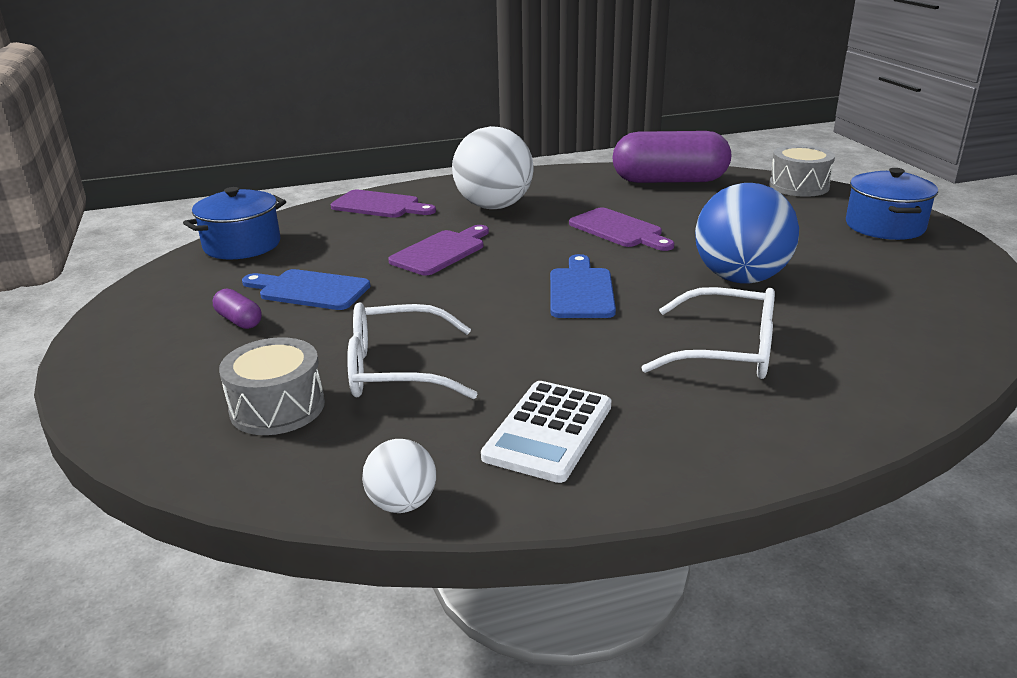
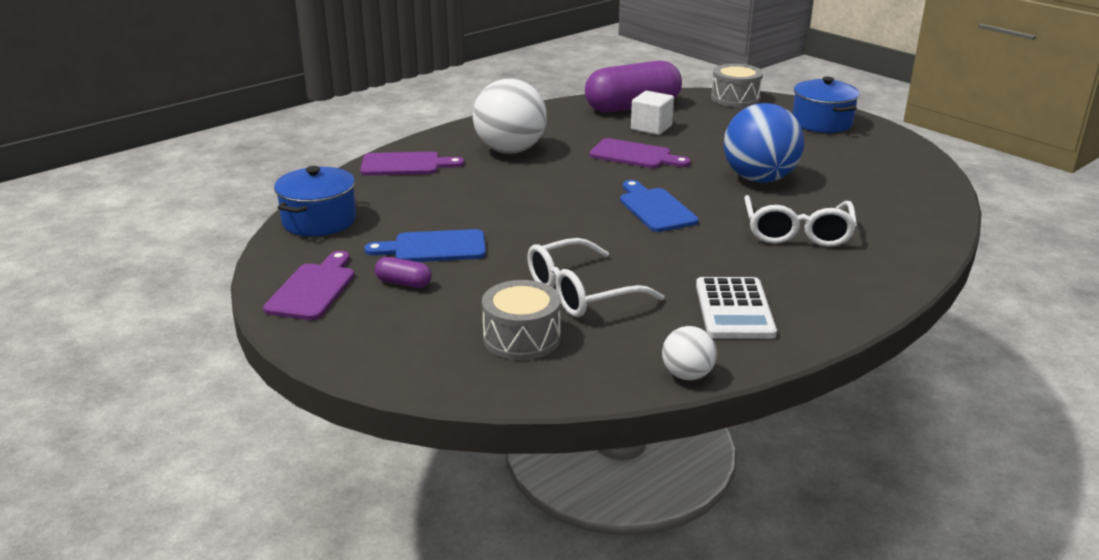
camera: 25 degrees left, 0 degrees up
purple cutting board [388,225,489,275] -> purple cutting board moved to [263,251,354,320]
white glasses [641,287,775,379] -> white glasses turned 105 degrees clockwise [744,195,857,247]
none -> white cube [631,91,674,135]

